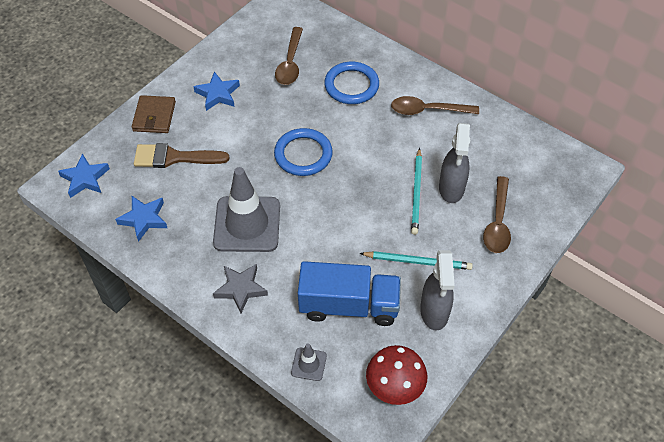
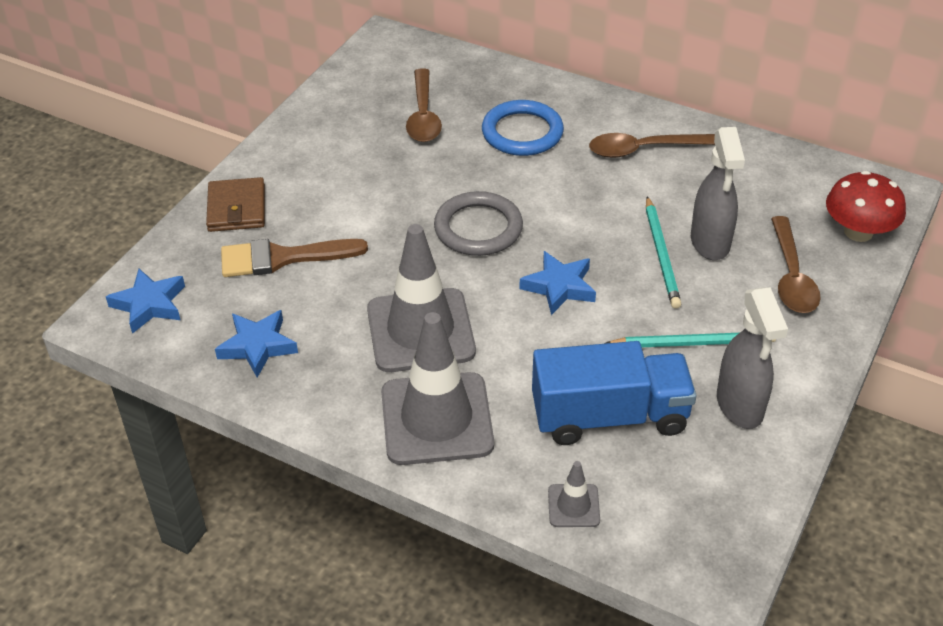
camera: 10 degrees left, 10 degrees down
blue star [193,71,240,111] -> blue star moved to [519,251,596,315]
grey star [213,264,268,313] -> grey traffic cone [381,312,494,465]
blue ring [274,128,333,176] -> grey ring [434,191,523,256]
red mushroom [366,345,427,405] -> red mushroom moved to [826,171,906,242]

